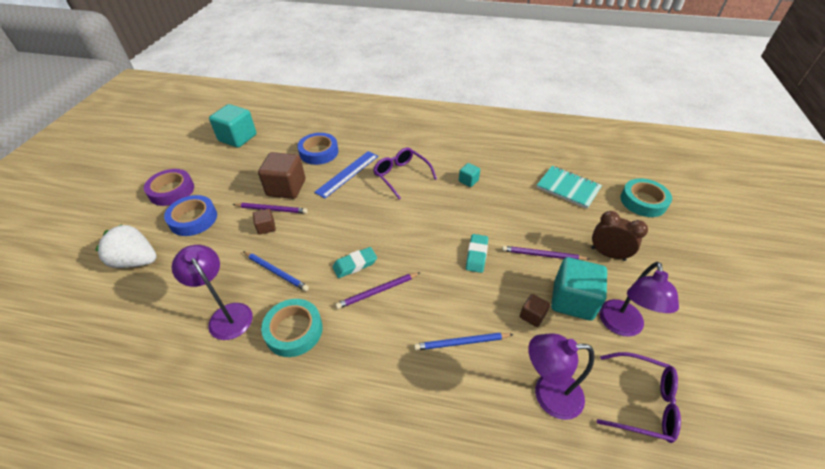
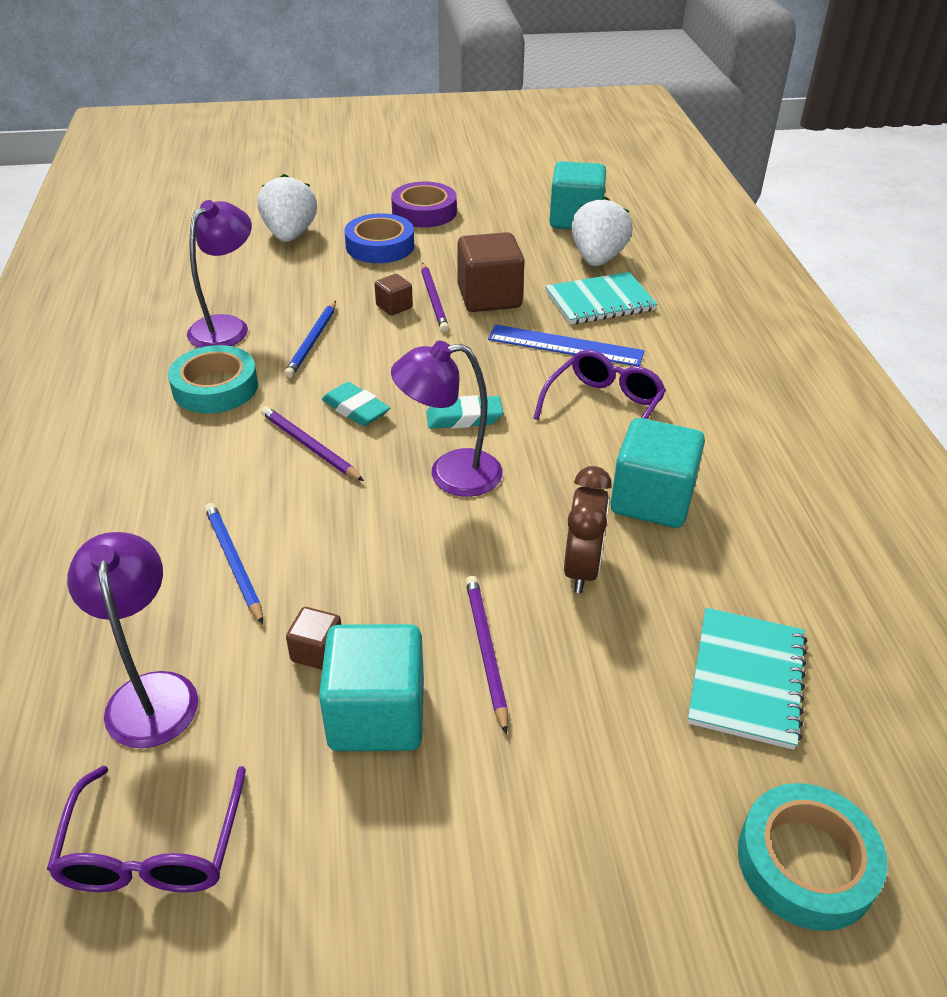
camera: 70 degrees right, 5 degrees down
blue tape [297,133,338,165] -> turquoise notebook [545,272,657,324]
turquoise cube [459,163,480,187] -> turquoise cube [611,418,705,528], size x2.05
turquoise eraser [466,234,488,273] -> turquoise eraser moved to [426,395,503,429]
brown clock [591,211,648,261] -> brown clock moved to [564,466,612,593]
purple lamp [599,262,679,337] -> purple lamp moved to [391,341,503,497]
none -> white strawberry [571,196,633,266]

